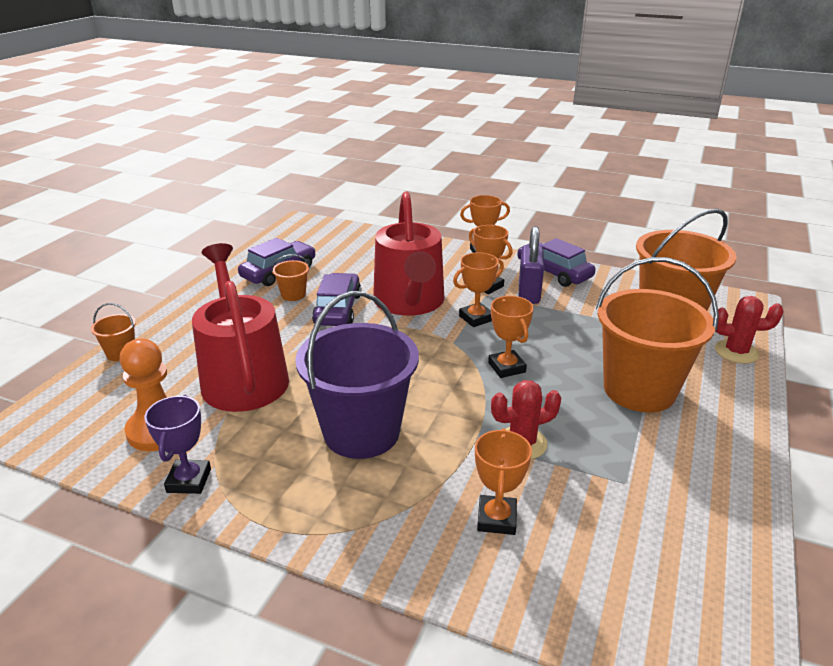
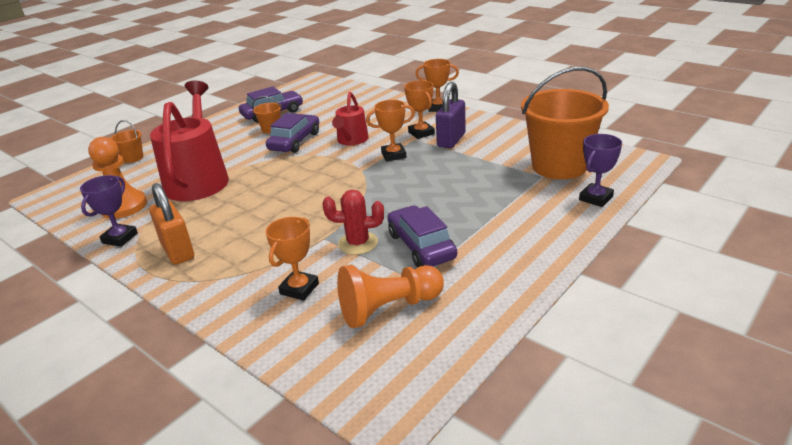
camera: 20 degrees right, 0 degrees up
purple bucket [295,291,419,459] -> none
red watering can [373,192,444,316] -> red watering can [332,92,369,145], size x0.54
orange trophy [488,296,534,378] -> none
purple car [517,238,596,287] -> purple car moved to [387,205,457,267]
orange bucket [596,257,719,412] -> none
red cactus [713,296,784,364] -> purple trophy [579,134,622,207]
none -> orange padlock [149,183,194,265]
none -> orange pawn [337,265,444,328]

